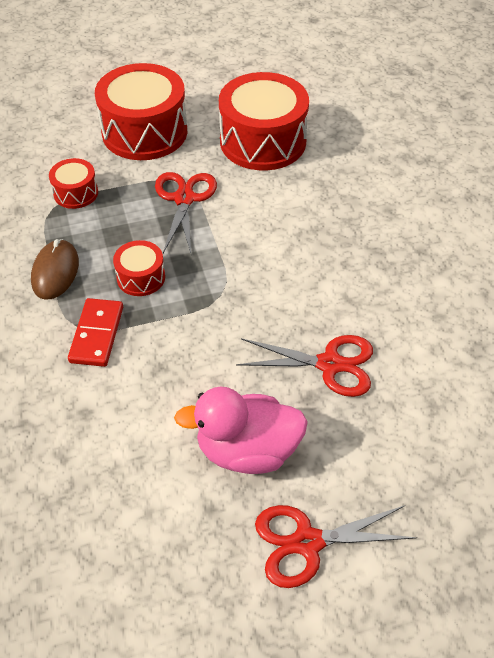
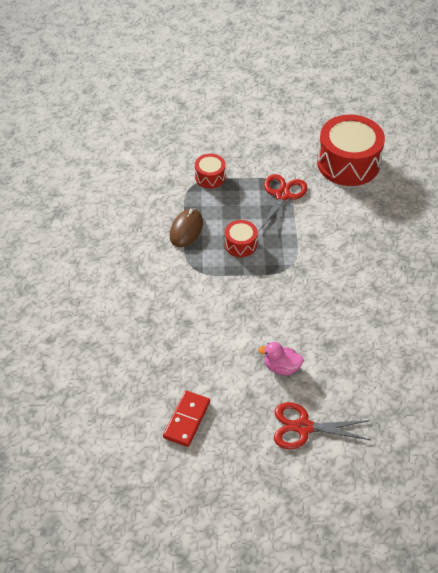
camera: 15 degrees right, 0 degrees up
red domino [68,298,123,367] -> red domino moved to [163,391,210,447]
red drum [95,63,187,160] -> none
pink duck [174,387,308,474] -> pink duck [258,342,304,376], size x0.58
red scissors [236,335,373,397] -> none

